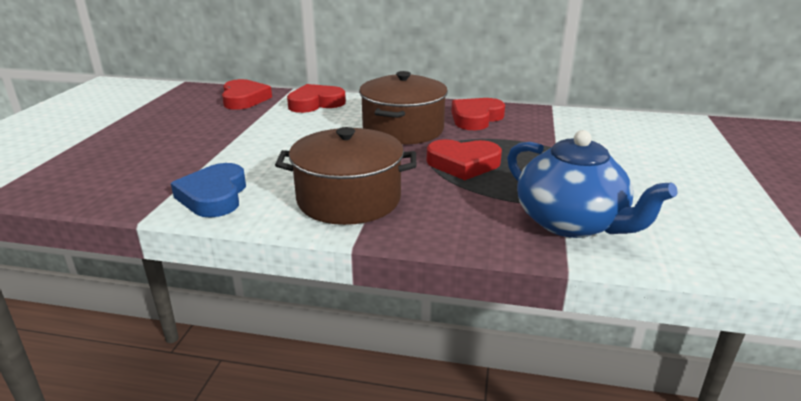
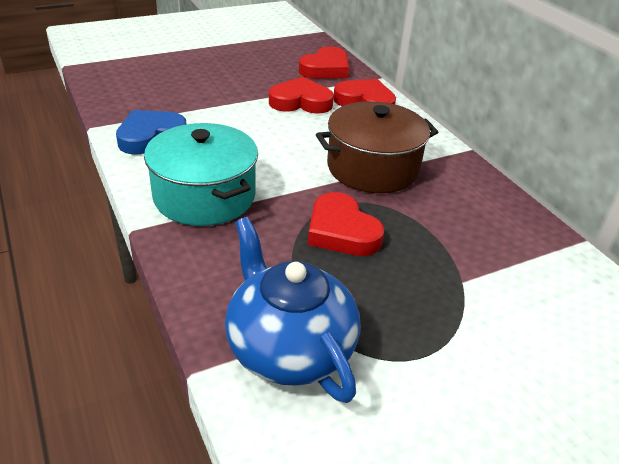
camera: 50 degrees right, 10 degrees up
brown pot [275,127,416,225] -> turquoise pot [144,123,258,226]
red heart [451,98,505,130] -> red heart moved to [269,77,334,114]
blue teapot [507,130,678,238] -> blue teapot turned 135 degrees clockwise [225,217,360,403]

